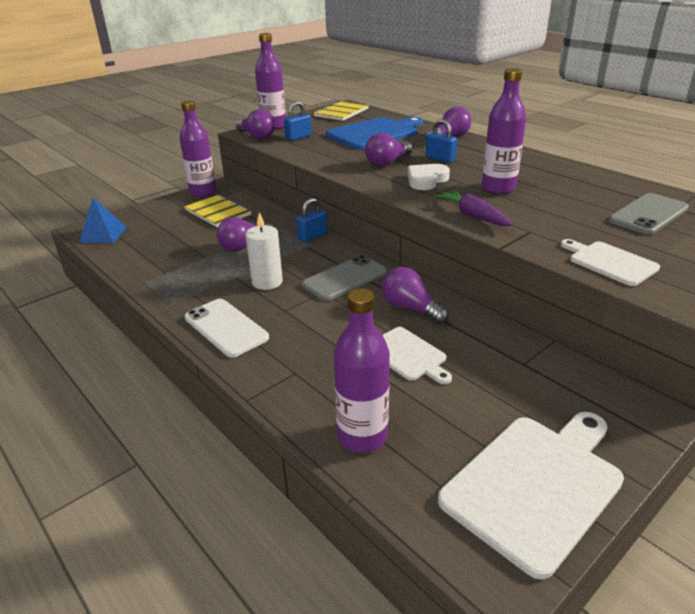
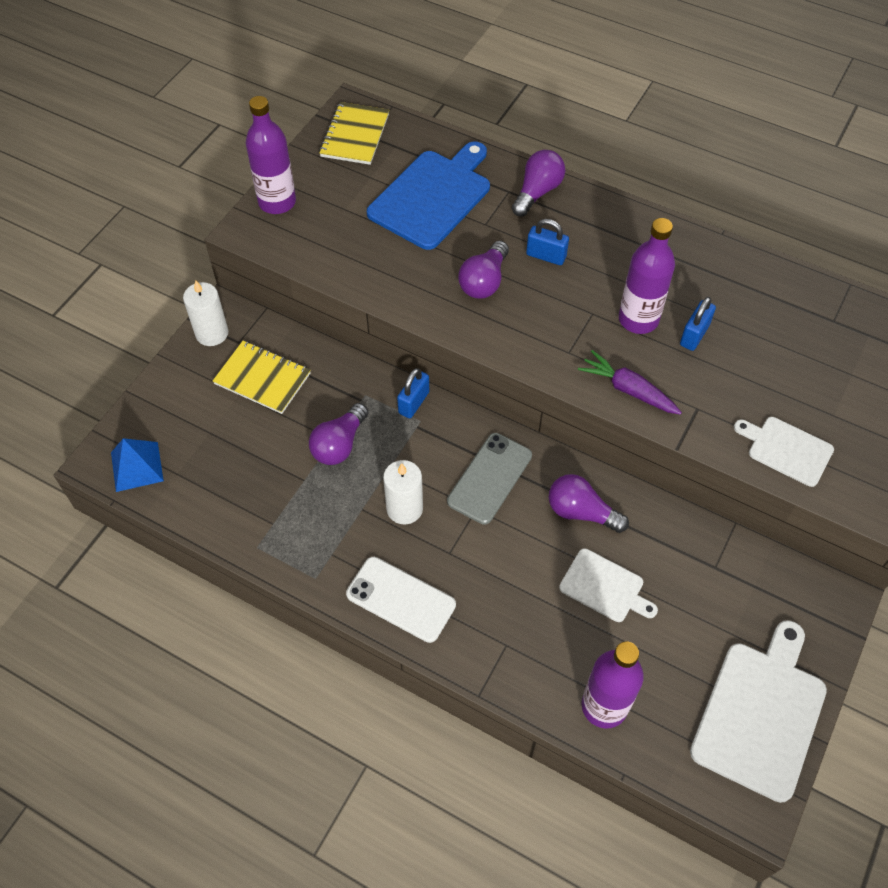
camera: 20 degrees left, 25 degrees up
purple bottle [180,101,216,197] -> white candle [183,280,228,346]
purple light bulb [236,109,275,139] -> none
blue padlock [284,101,312,141] -> blue padlock moved to [680,297,716,351]
white heart [408,164,450,190] -> none
grey phone [608,193,689,235] -> none

